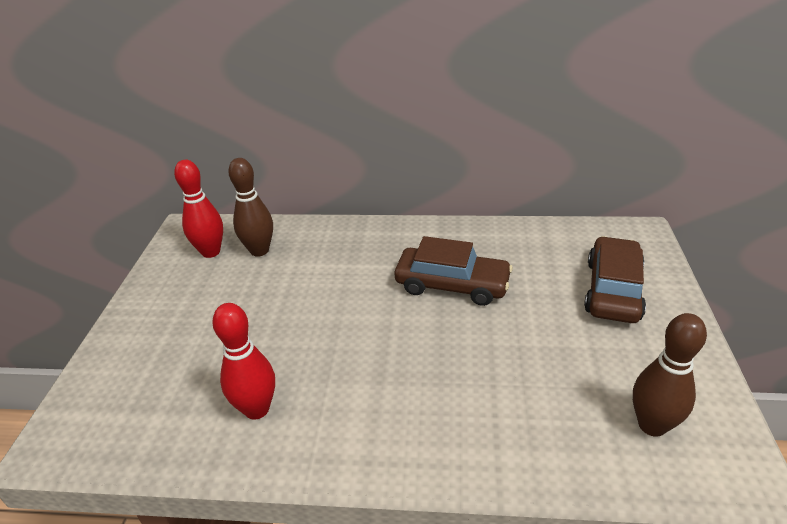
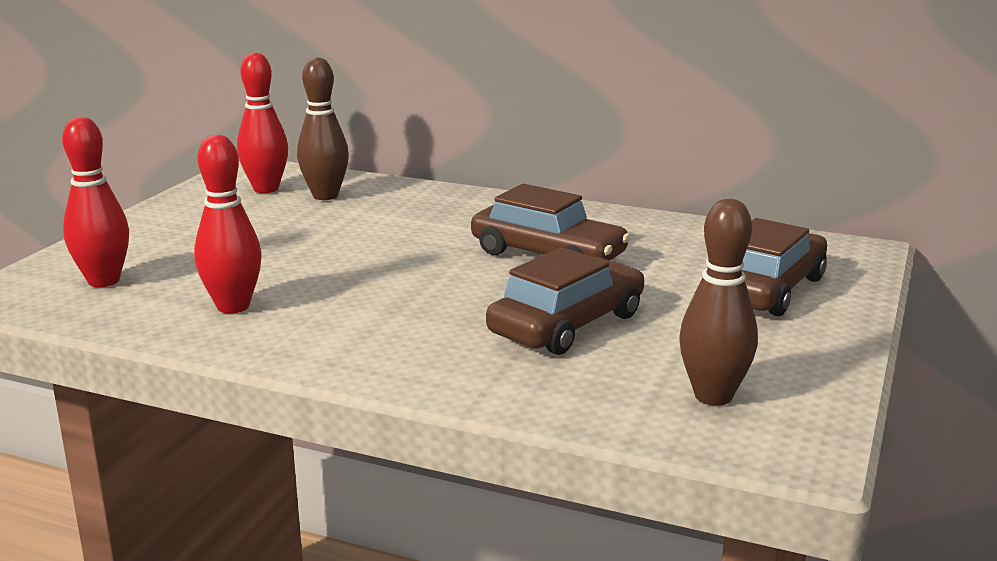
camera: 15 degrees right, 15 degrees down
none -> red bowling pin [62,117,129,287]
none -> brown car [486,247,644,355]

